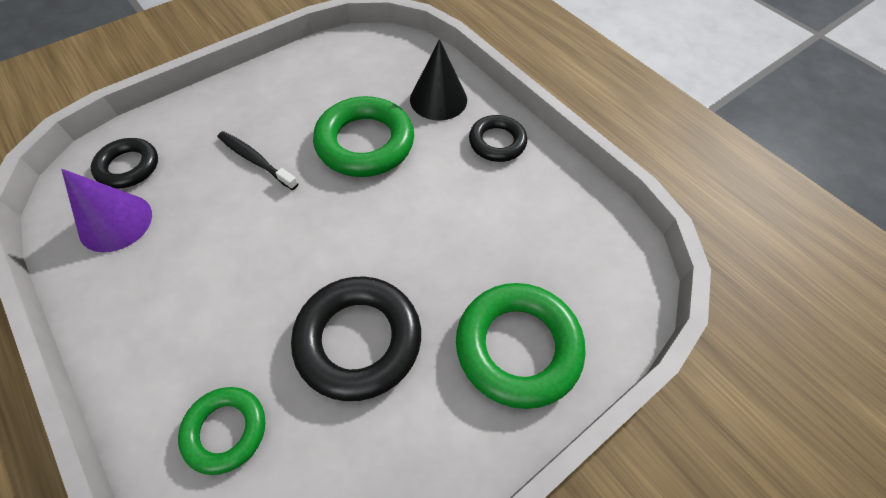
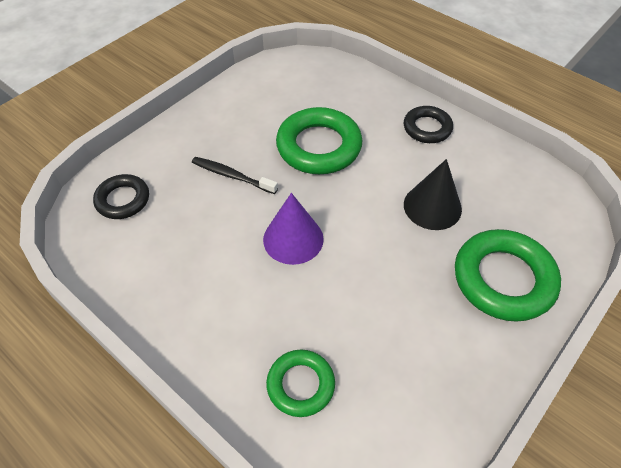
camera: 10 degrees left, 5 degrees down
purple cone [61,169,152,252] -> purple cone moved to [263,193,324,265]
black ring [291,277,421,401] -> none
black cone [410,39,467,121] -> black cone moved to [404,159,462,230]

